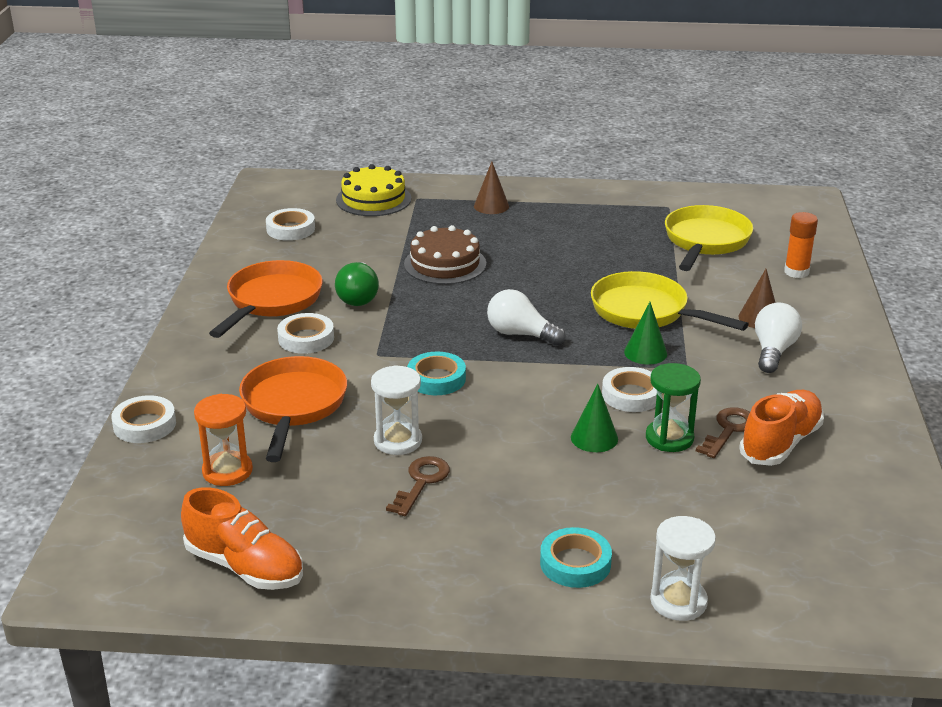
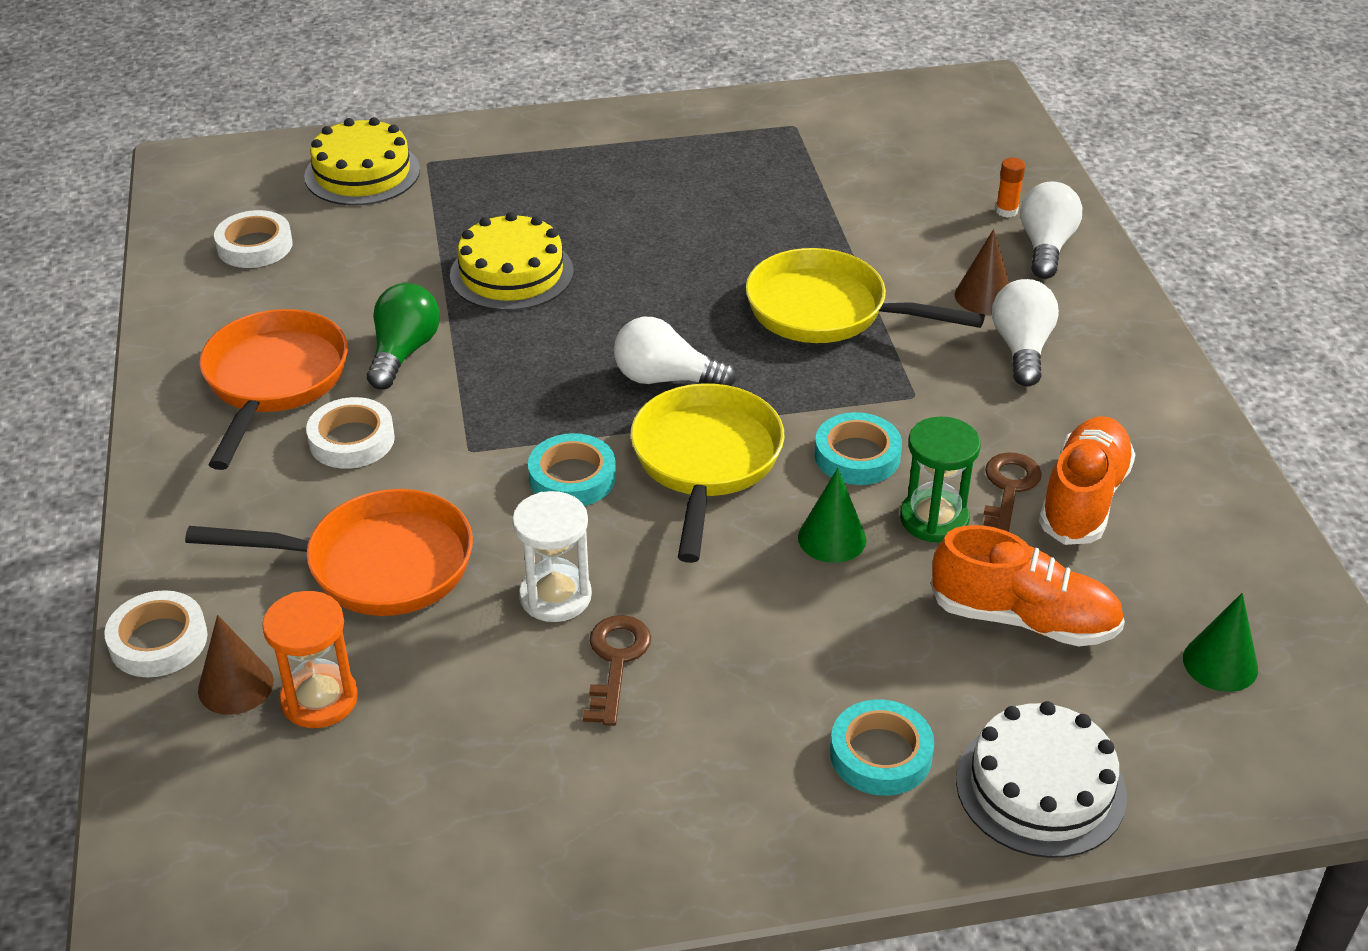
camera: 15 degrees left, 10 degrees up
orange shoe [181,487,303,590] -> orange shoe moved to [931,525,1125,646]
orange pan [239,356,347,462] -> orange pan turned 105 degrees clockwise [185,489,473,616]
green light bulb [335,262,379,306] -> green light bulb turned 150 degrees counterclockwise [367,283,440,390]
brown cake [404,225,486,285] -> yellow cake [450,212,574,311]
brown cone [474,162,509,214] -> brown cone moved to [198,615,274,715]
white tape [602,367,657,412] -> turquoise tape [815,412,902,485]
green cone [624,302,667,365] -> green cone moved to [1183,593,1258,692]
white hourglass [650,516,716,621] -> white cake [956,701,1127,858]
yellow pan [665,205,753,271] -> yellow pan moved to [631,383,784,563]
orange glue stick [784,212,818,278] -> orange glue stick [995,158,1025,218], size x0.64
none -> white light bulb [1020,182,1082,279]

